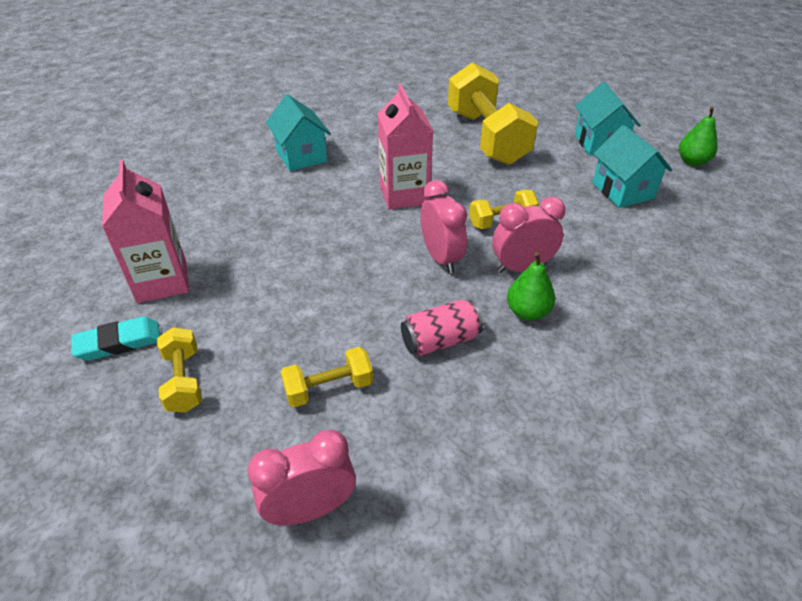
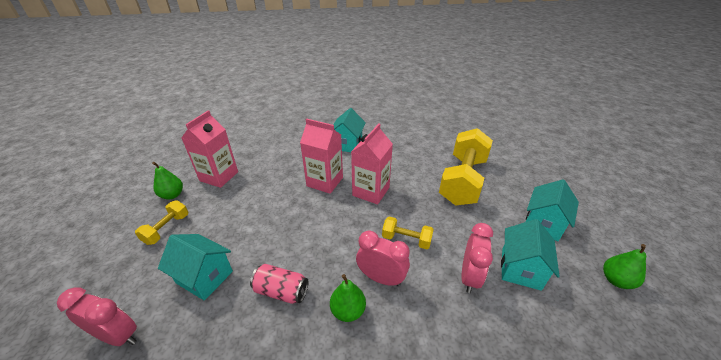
camera: 40 degrees right, 5 degrees down
turquoise eraser [72,317,160,361] -> green pear [152,162,183,199]
yellow dumbbell [281,347,373,408] -> turquoise house [158,234,233,300]
pink clock [420,180,467,273] -> pink clock moved to [461,223,493,293]
none -> pink carton [300,118,343,194]

